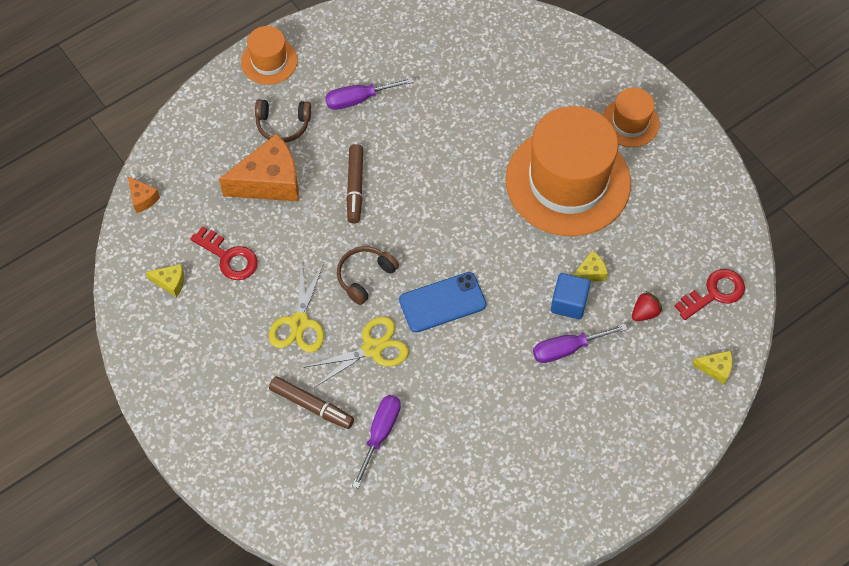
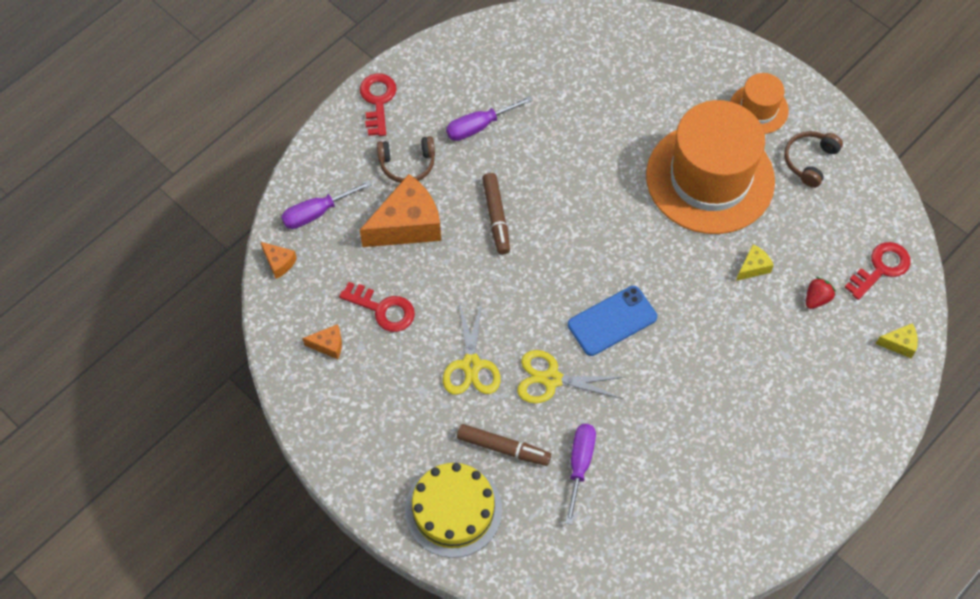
camera: 10 degrees left, 0 degrees up
yellow cheese [146,264,184,297] -> orange cheese [302,324,342,359]
orange hat [241,26,298,85] -> red key [360,73,397,136]
yellow scissors [304,316,409,388] -> yellow scissors turned 135 degrees counterclockwise [517,350,624,403]
brown headphones [337,246,399,305] -> brown headphones moved to [784,131,843,188]
purple screwdriver [533,324,628,363] -> purple screwdriver moved to [281,180,372,229]
blue cube [551,273,591,319] -> none
none -> yellow cake [405,463,502,558]

